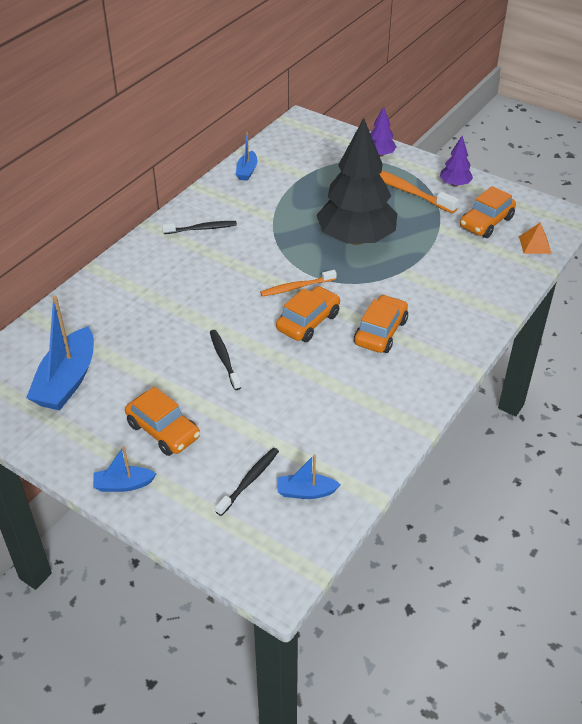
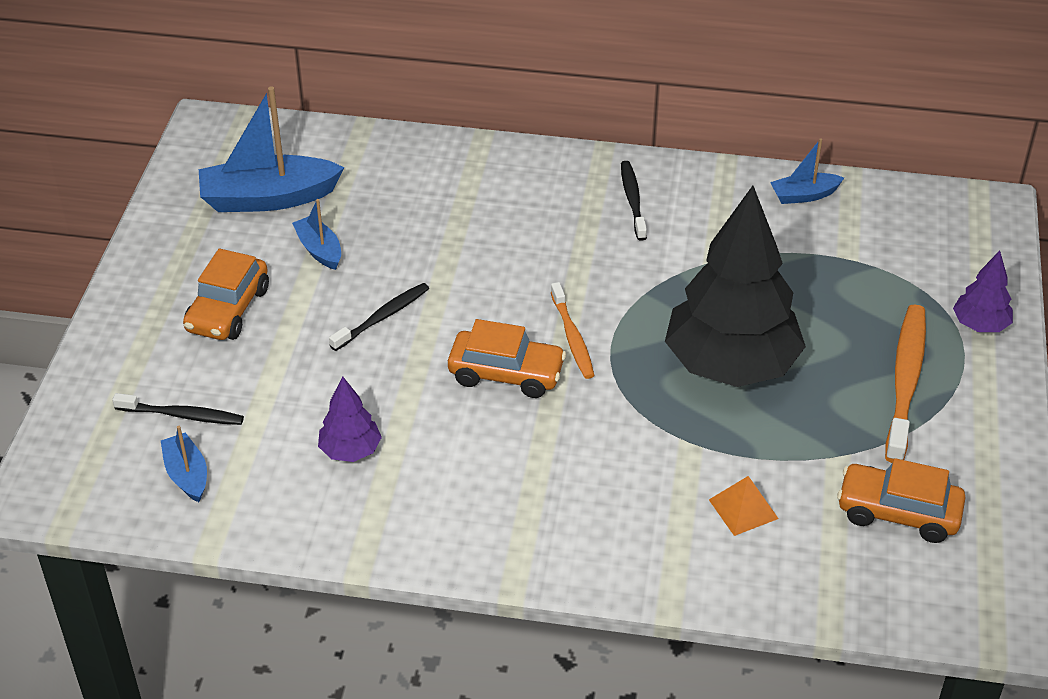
camera: 65 degrees right, 0 degrees up
blue boat [93,446,156,492] -> blue boat moved to [292,199,341,270]
black toothbrush [162,221,237,234] -> black toothbrush turned 150 degrees counterclockwise [621,161,647,241]
orange toothbrush [260,270,337,296] -> orange toothbrush turned 150 degrees counterclockwise [551,282,594,379]
orange car [354,295,408,353] -> none
purple tree [440,136,473,187] -> purple tree moved to [318,376,382,462]
orange pyramid [519,222,552,254] -> orange pyramid moved to [709,476,779,536]

